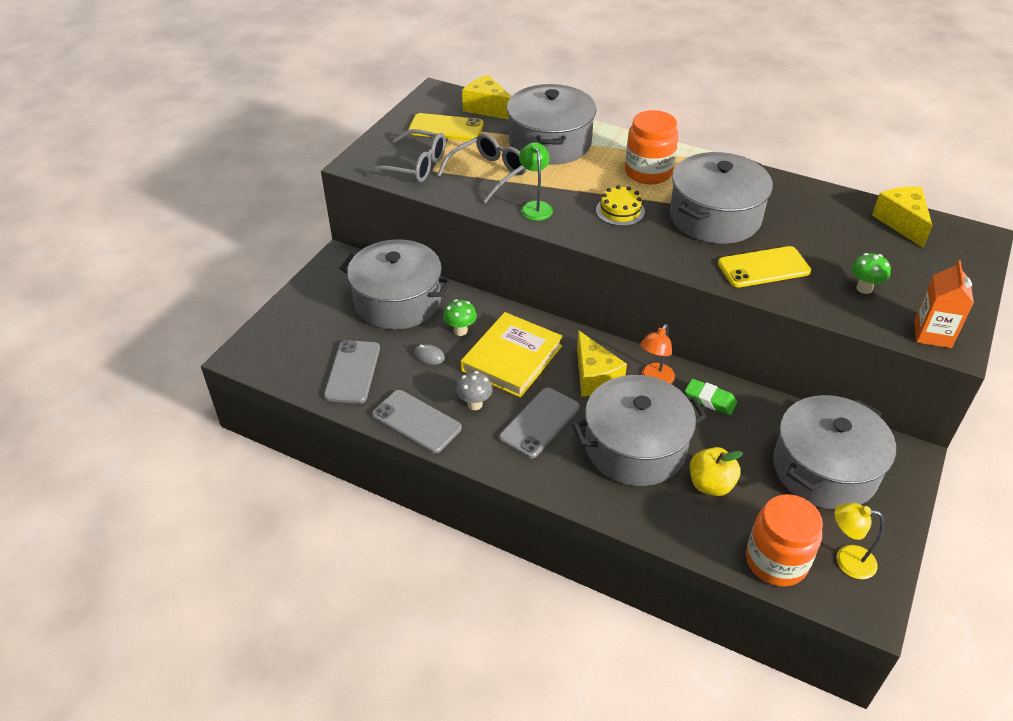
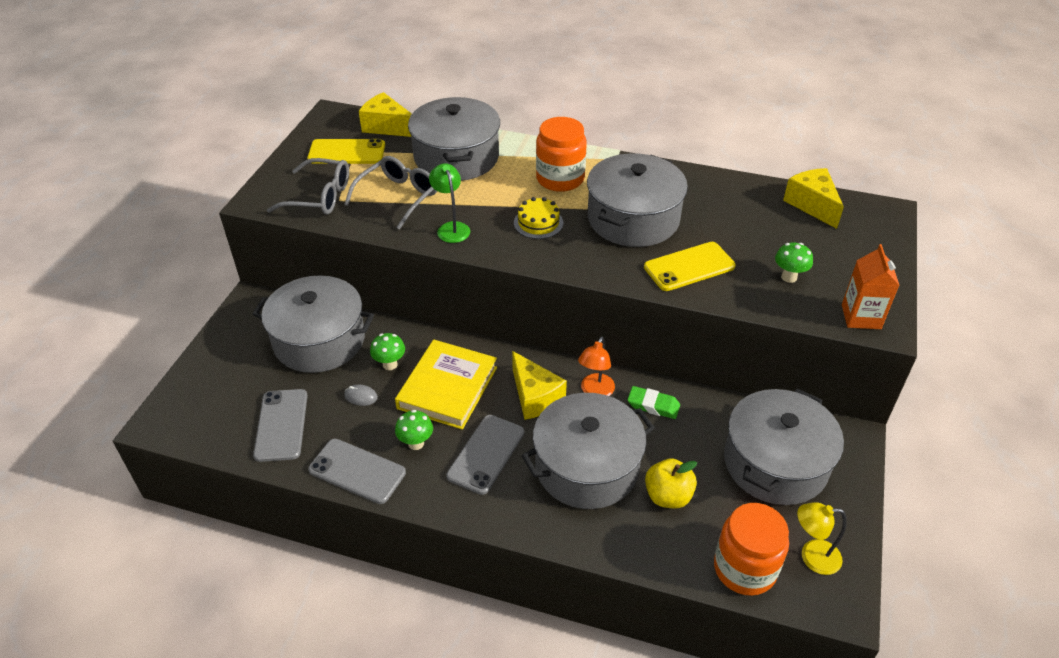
camera: 10 degrees left, 0 degrees up
grey mushroom [456,371,493,410] -> green mushroom [395,410,433,450]

